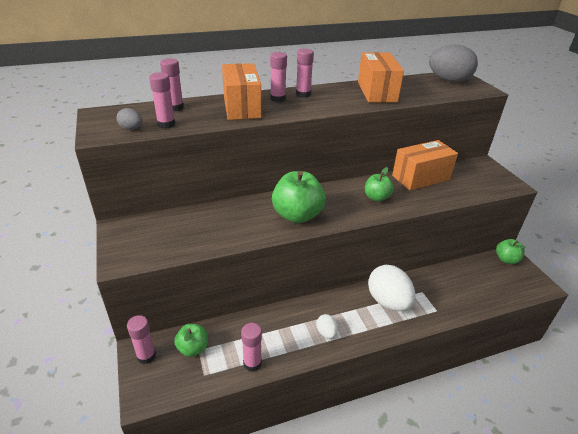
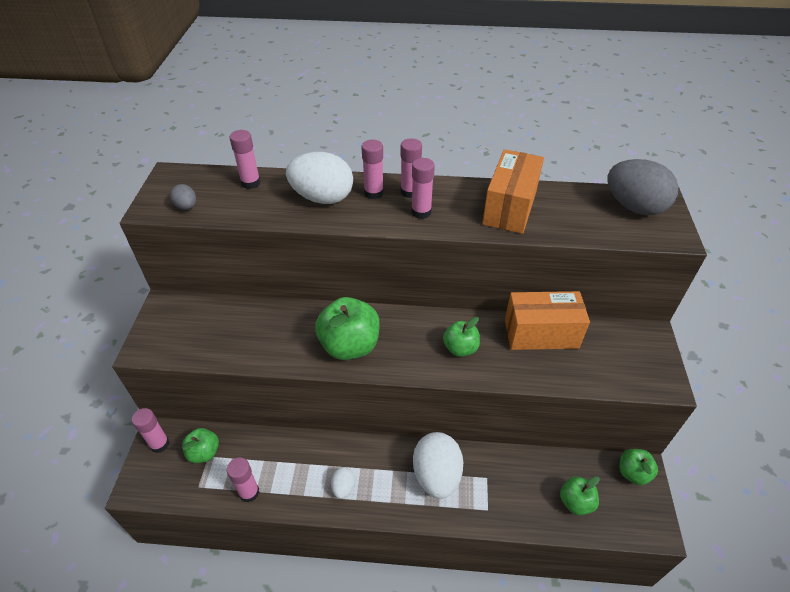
camera: 25 degrees right, 10 degrees up
pink glue stick [149,72,175,129] -> pink glue stick moved to [411,158,435,219]
orange box [222,63,262,120] -> white egg [286,152,353,204]
none -> green apple [560,476,600,515]

